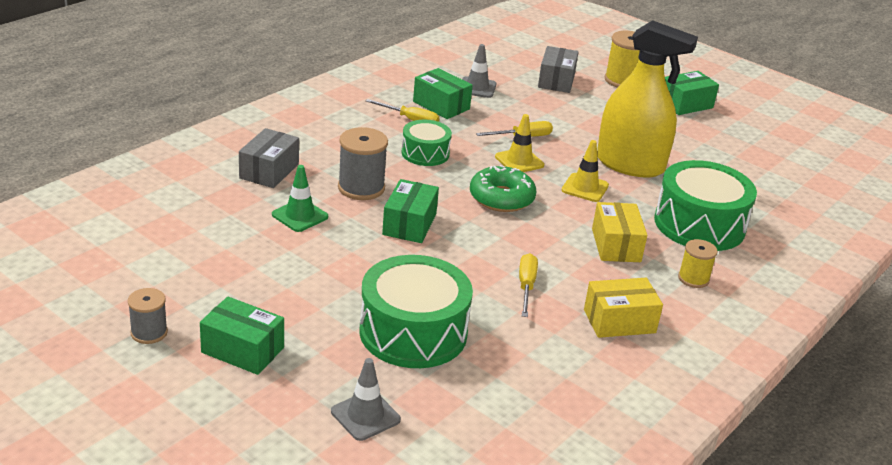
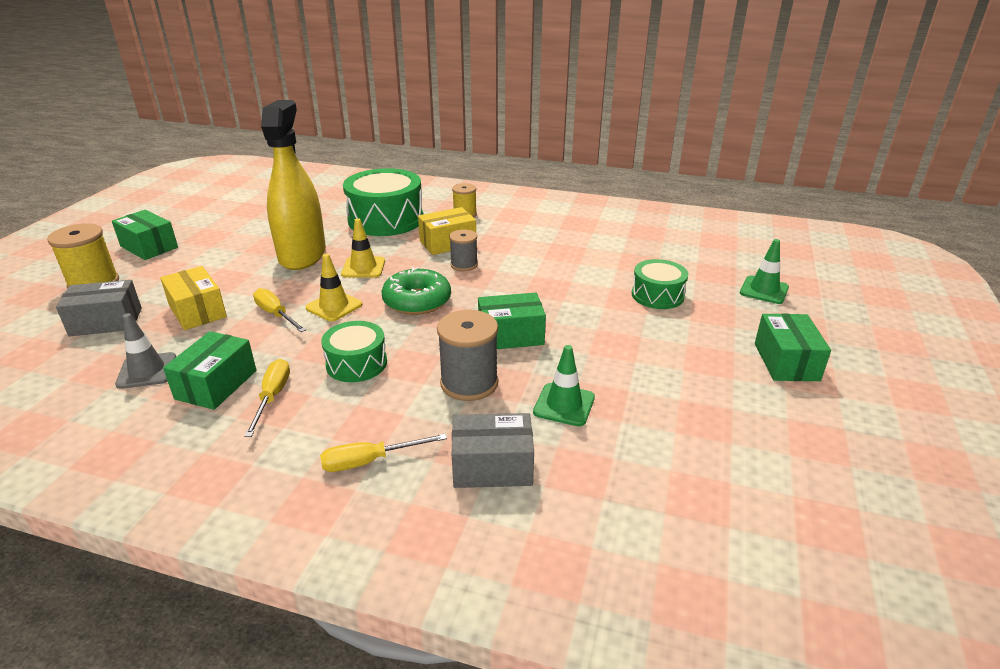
camera: 110 degrees left, 0 degrees up
grey spool [128,288,168,344] -> grey spool moved to [449,229,478,271]
grey traffic cone [331,358,401,441] -> green traffic cone [740,239,789,304]
green drum [360,255,473,368] -> green drum [632,259,688,309], size x0.56
yellow screwdriver [519,253,538,317] -> yellow screwdriver moved to [320,434,447,472]
yellow box [584,278,663,338] -> yellow box moved to [160,266,227,330]

